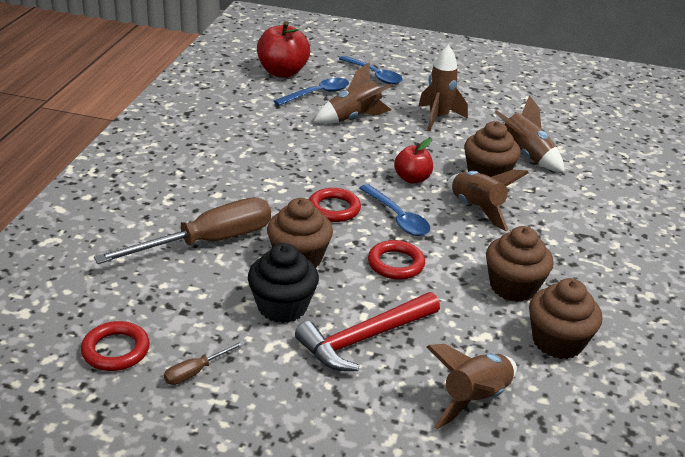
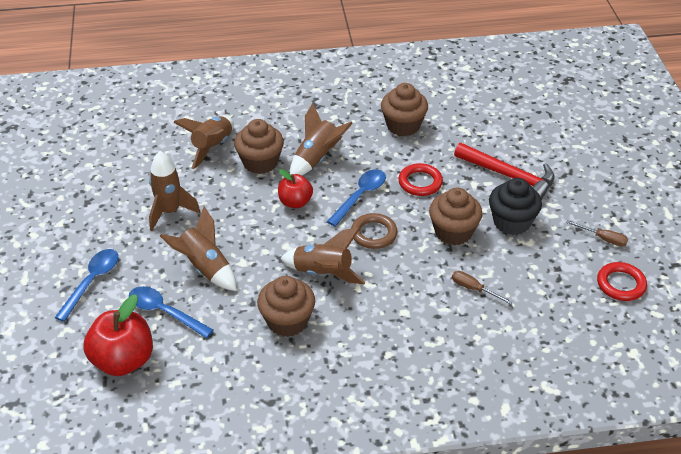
camera: 110 degrees left, 10 degrees up
brown screwdriver [94,198,271,264] -> brown screwdriver [452,271,512,304], size x0.42
red ring [309,188,361,222] -> brown ring [351,213,398,249]
brown rocket [427,344,517,429] -> brown rocket moved to [280,228,365,284]
brown cupcake [529,278,602,359] -> brown cupcake moved to [257,276,315,337]

